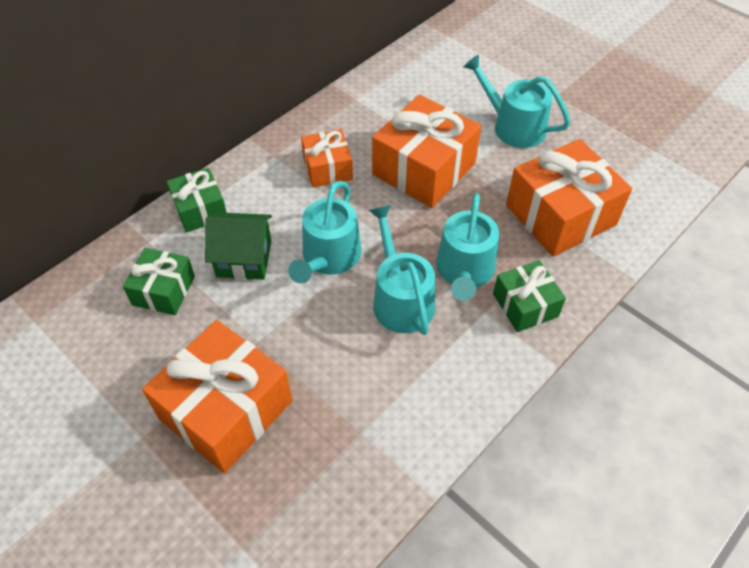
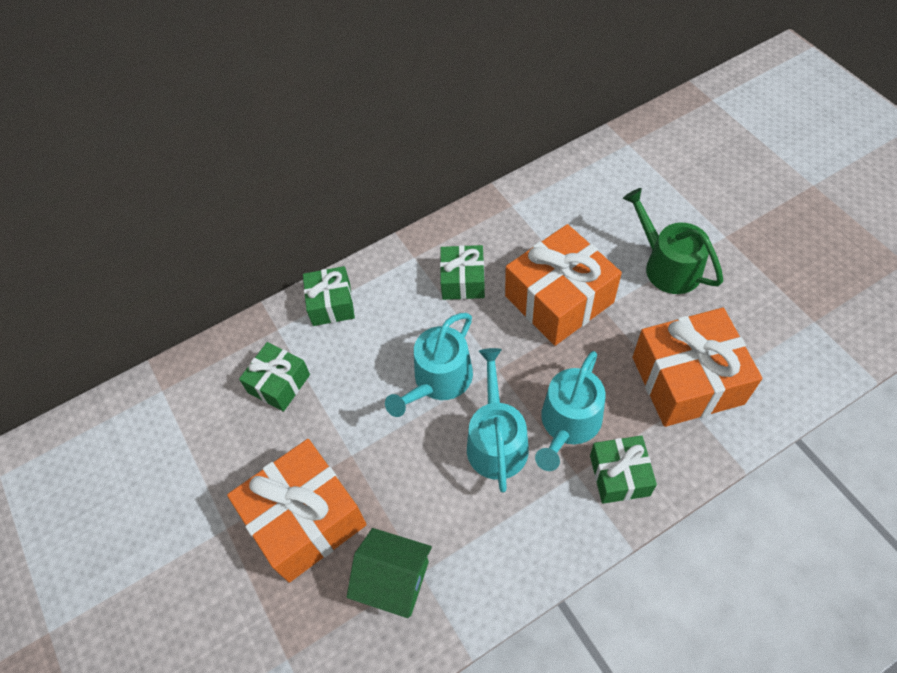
camera: 20 degrees right, 5 degrees up
green house [205,212,272,280] -> green house moved to [347,528,432,618]
orange gift [301,129,353,187] -> green gift [440,245,485,300]
turquoise watering can [463,55,571,148] -> green watering can [623,188,723,294]

